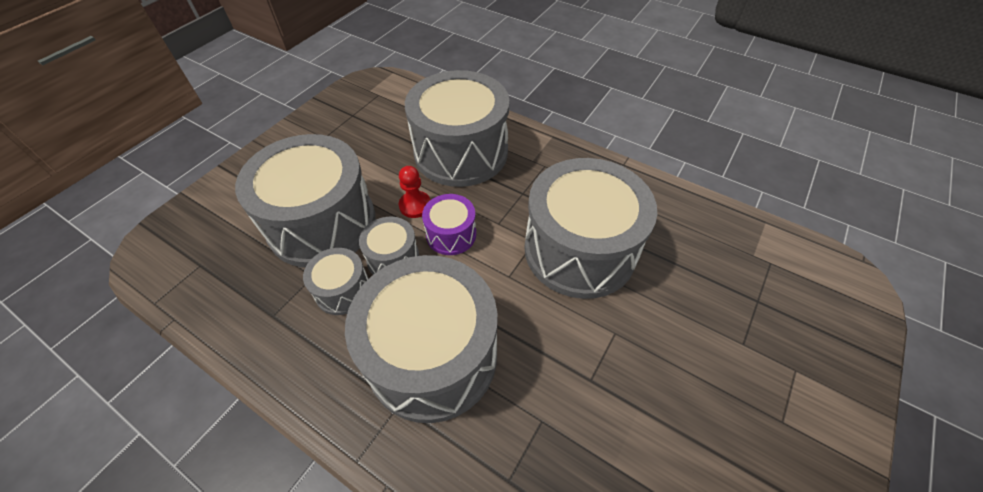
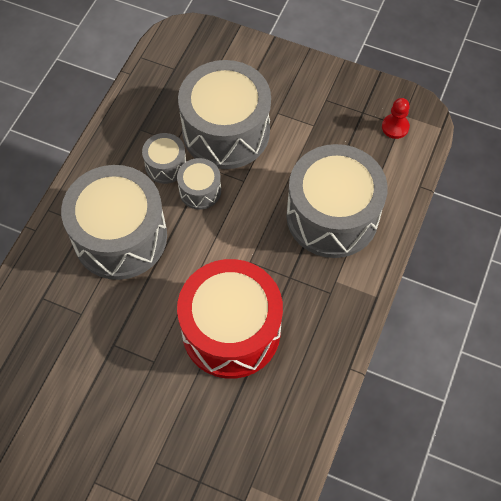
camera: 80 degrees right, 10 degrees up
red pawn [399,166,431,218] -> red pawn moved to [382,98,410,139]
purple drum [422,194,476,255] -> none
grey drum [524,158,657,299] -> red drum [177,259,283,379]

